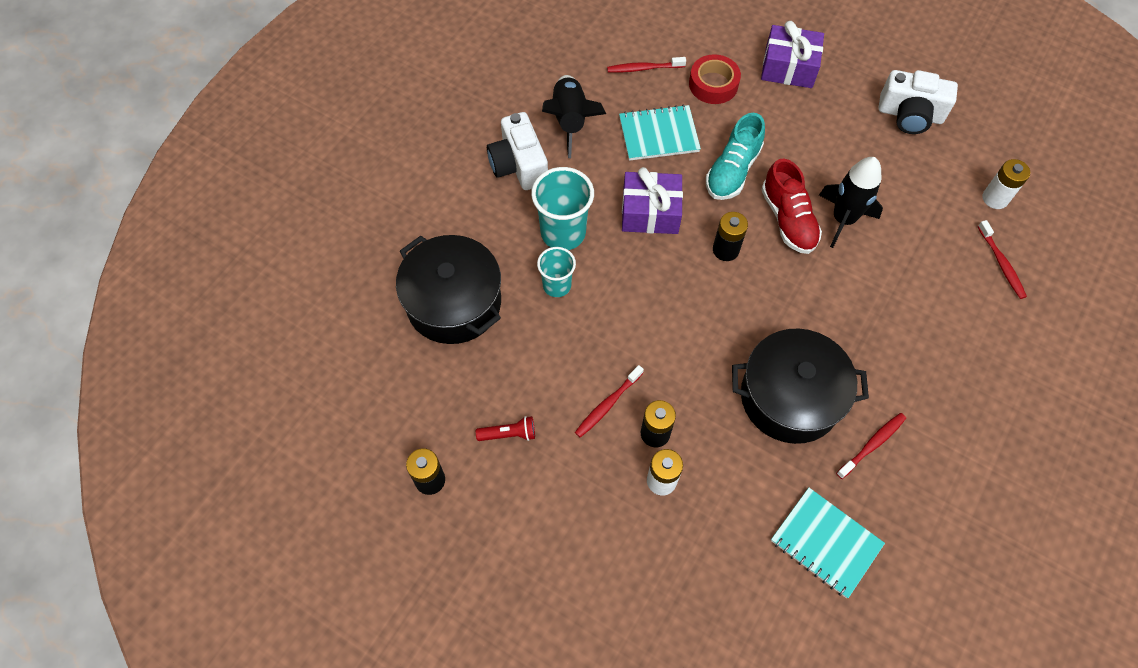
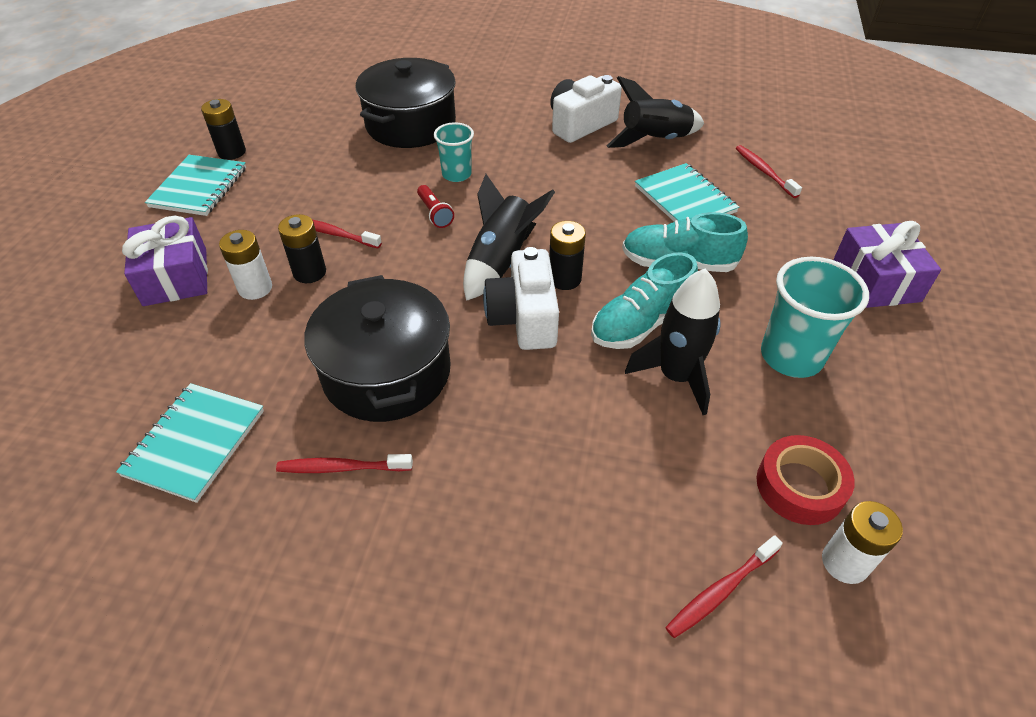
camera: 70 degrees right, 15 degrees down
red flashlight [476,416,535,441] -> red flashlight moved to [417,185,454,228]
turquoise cup [531,167,594,250] -> turquoise cup moved to [761,257,869,378]
purple gift [622,167,683,234] -> purple gift moved to [122,216,208,306]
red tape [689,54,741,104] -> red tape moved to [756,435,855,525]
red shoe [761,159,822,254] -> turquoise shoe [591,252,698,349]
red toothbrush [836,413,906,479] -> red toothbrush turned 150 degrees clockwise [276,454,413,473]
white camera [879,70,958,134] -> white camera moved to [483,247,559,350]
none -> turquoise notebook [145,155,246,216]
none -> black rocket [463,174,555,301]

